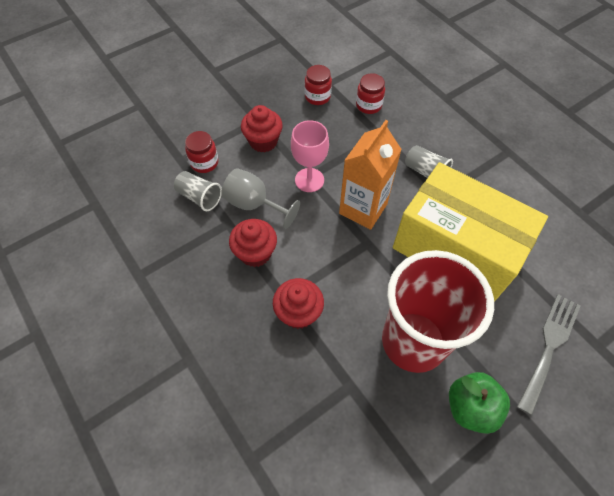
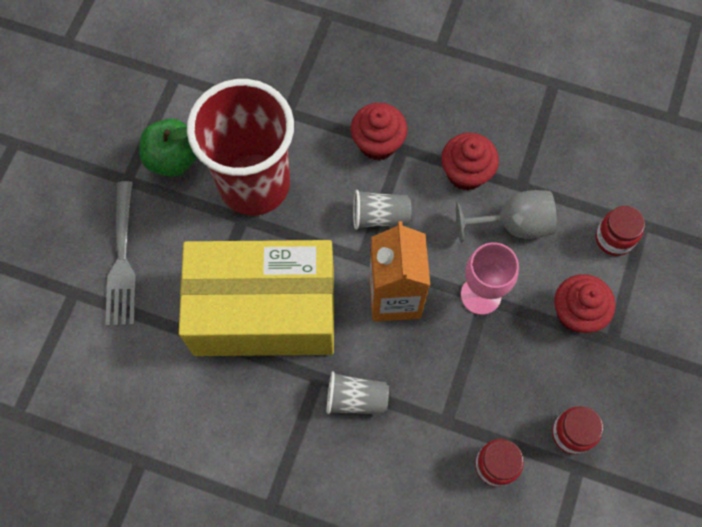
camera: 145 degrees right, 10 degrees up
grey cup [174,171,222,211] -> grey cup moved to [353,190,411,230]

